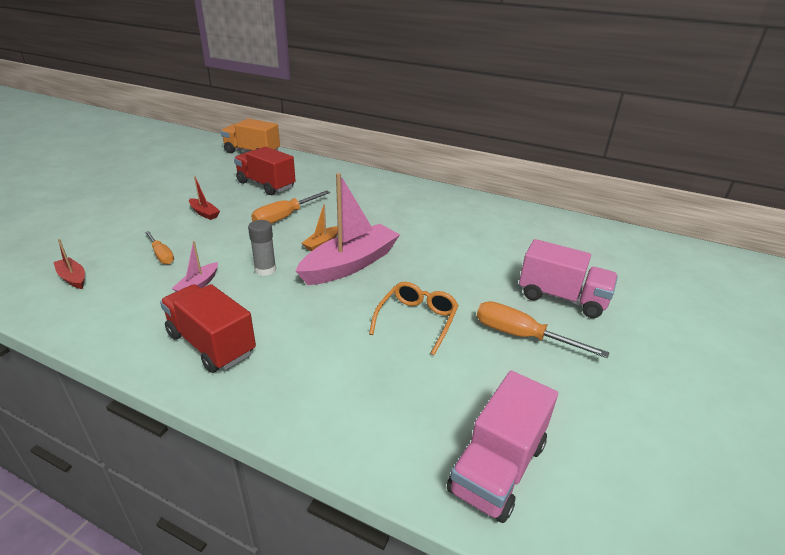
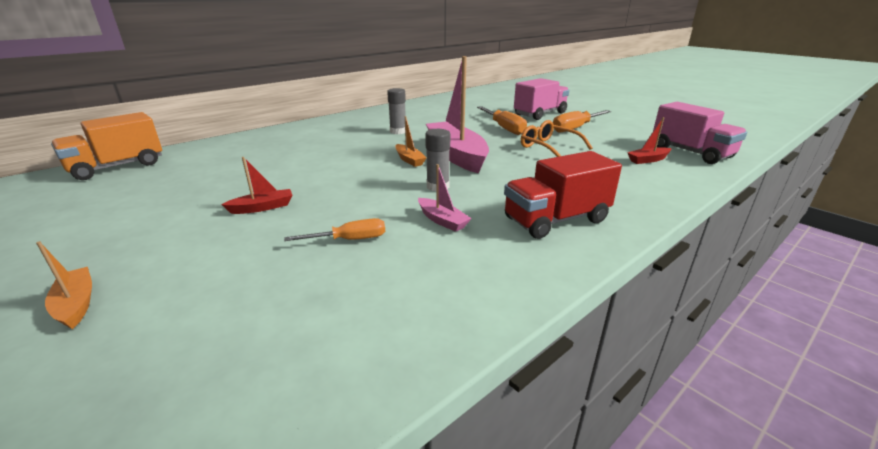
camera: 65 degrees left, 5 degrees down
red boat [53,239,85,289] -> red boat moved to [627,117,672,164]
red truck [234,147,296,195] -> none
orange screwdriver [251,190,330,224] -> orange screwdriver moved to [477,106,527,135]
none -> orange boat [36,241,92,329]
none -> grey glue stick [387,88,406,134]

